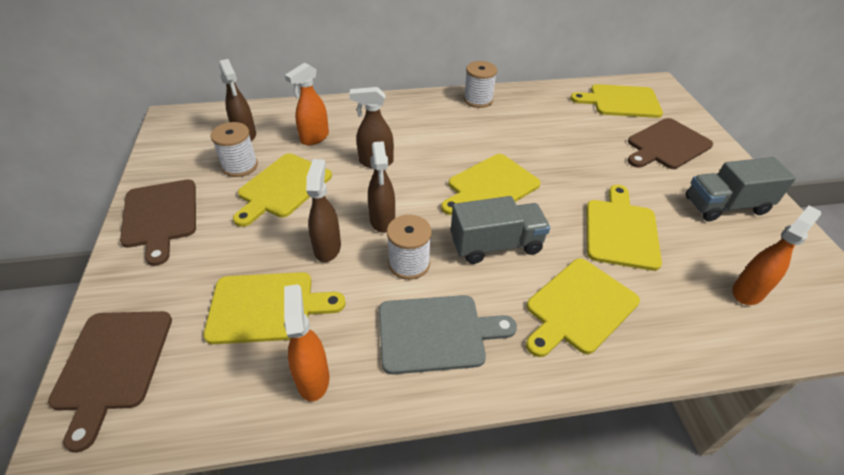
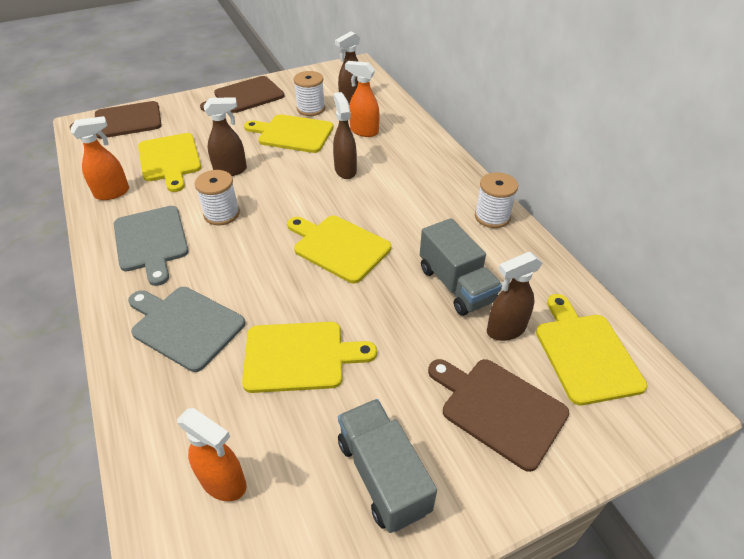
camera: 75 degrees right, 0 degrees up
brown spray bottle [368,141,395,233] -> brown spray bottle moved to [487,252,542,341]
grey truck [451,196,550,264] -> grey truck moved to [420,218,502,316]
yellow cutting board [526,258,640,357] -> grey cutting board [128,287,245,372]

